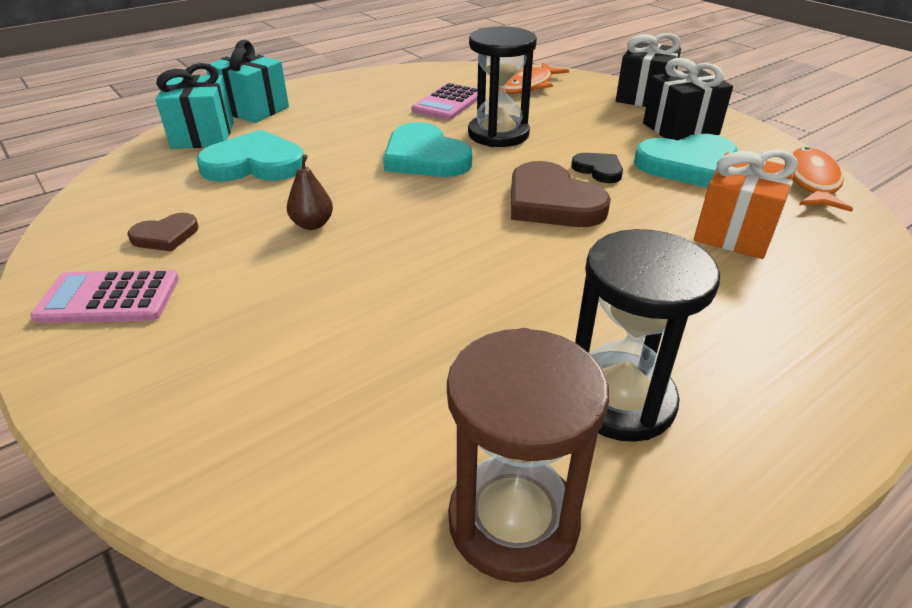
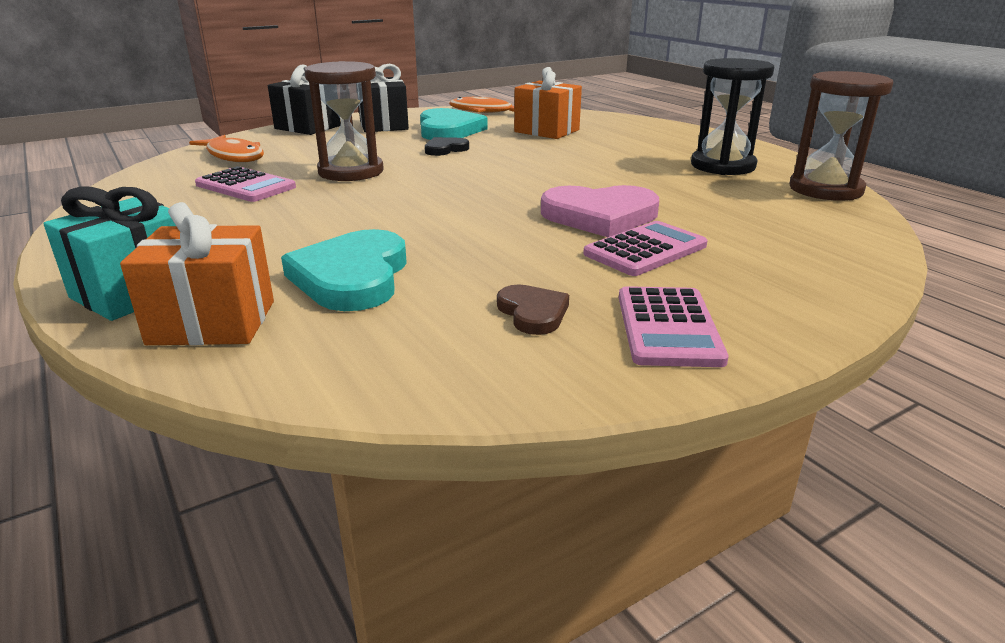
camera: 85 degrees left, 10 degrees down
turquoise gift [155,63,234,149] -> orange gift [120,202,274,345]
brown pear [287,154,333,230] -> none
turquoise heart [383,122,472,177] -> none
black hourglass [468,26,537,147] -> brown hourglass [305,61,384,181]
brown heart [511,161,611,227] -> none
none -> pink heart [541,185,659,237]
none -> pink calculator [583,221,708,276]

